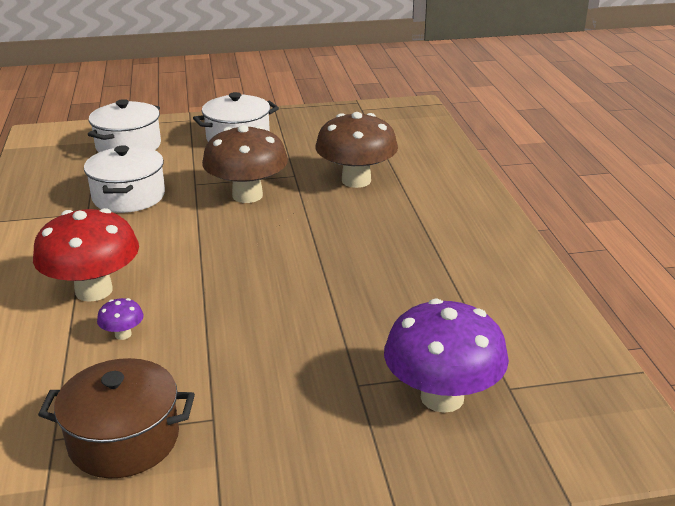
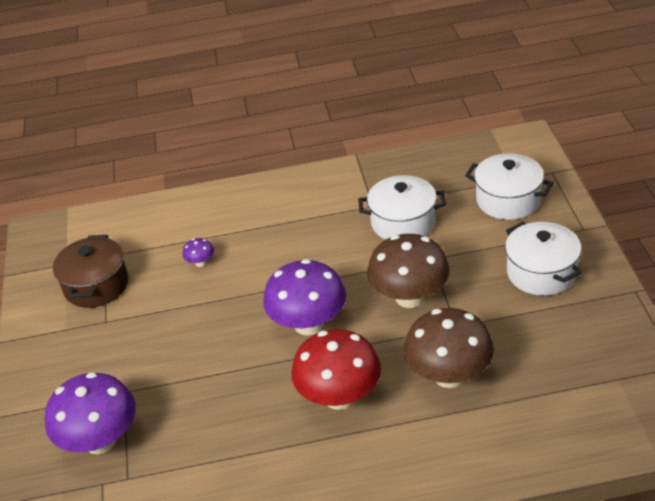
camera: 95 degrees right, 10 degrees up
red mushroom [33,208,139,302] -> red mushroom moved to [291,329,381,410]
none -> purple mushroom [263,259,346,336]

